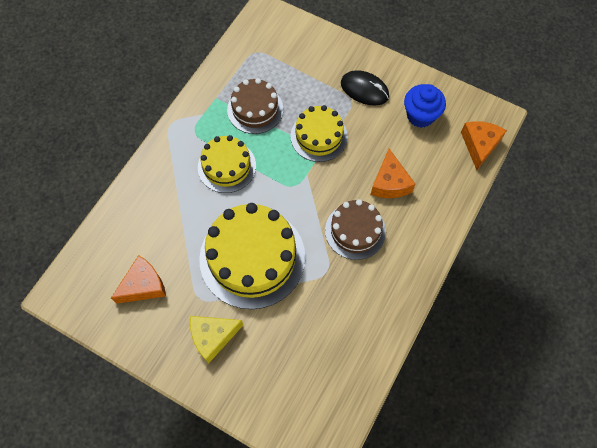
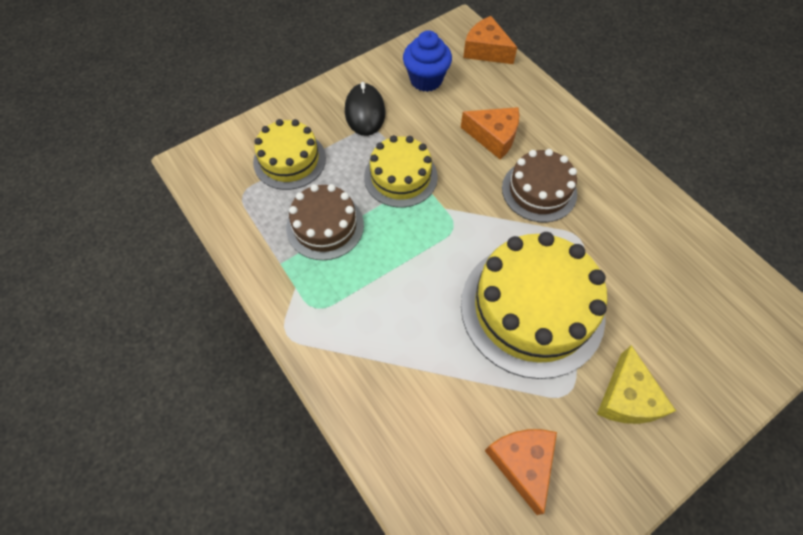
camera: 65 degrees left, 5 degrees down
yellow cake [198,135,256,193] -> yellow cake moved to [253,119,326,190]
black mouse [341,70,389,106] -> black mouse turned 60 degrees counterclockwise [345,82,385,136]

